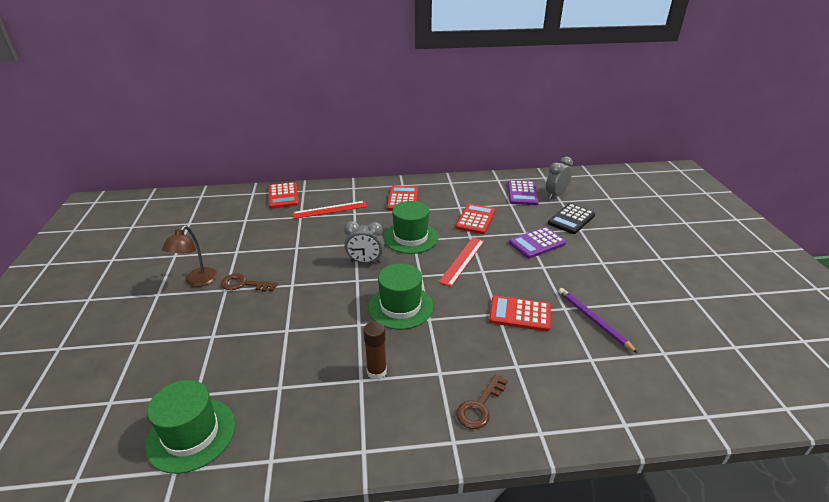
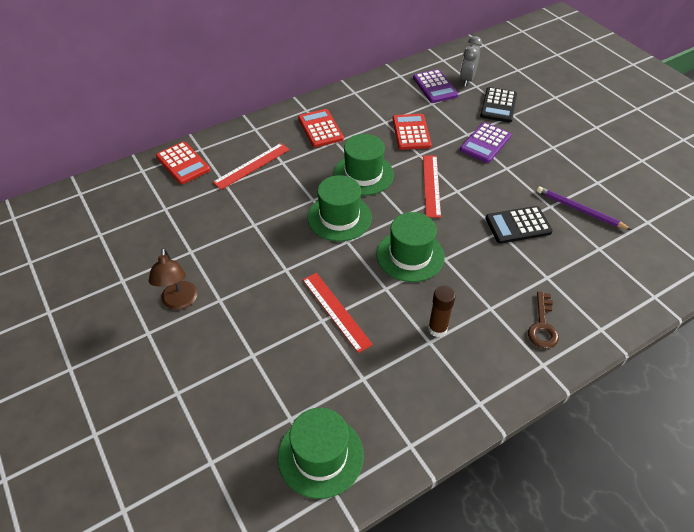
camera: 25 degrees left, 15 degrees up
brown key [221,273,278,292] -> none
grey clock [344,221,384,263] -> green hat [307,175,372,241]
red calculator [489,296,551,332] -> black calculator [485,206,553,243]
none -> red ruler [302,273,373,353]

